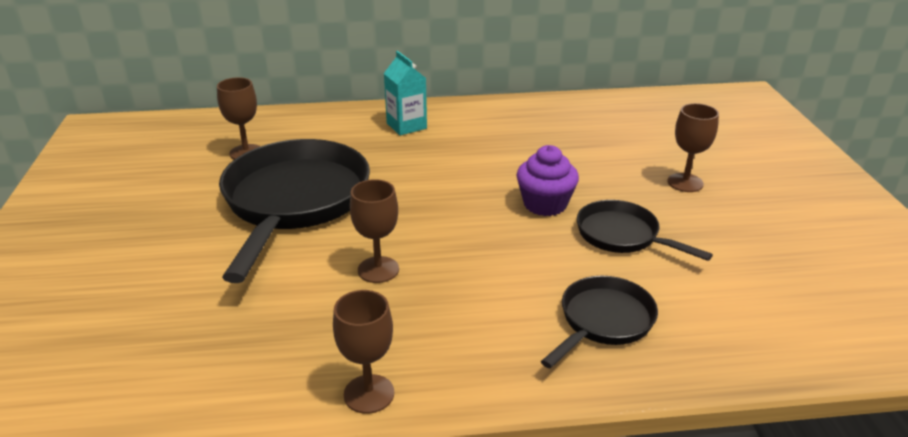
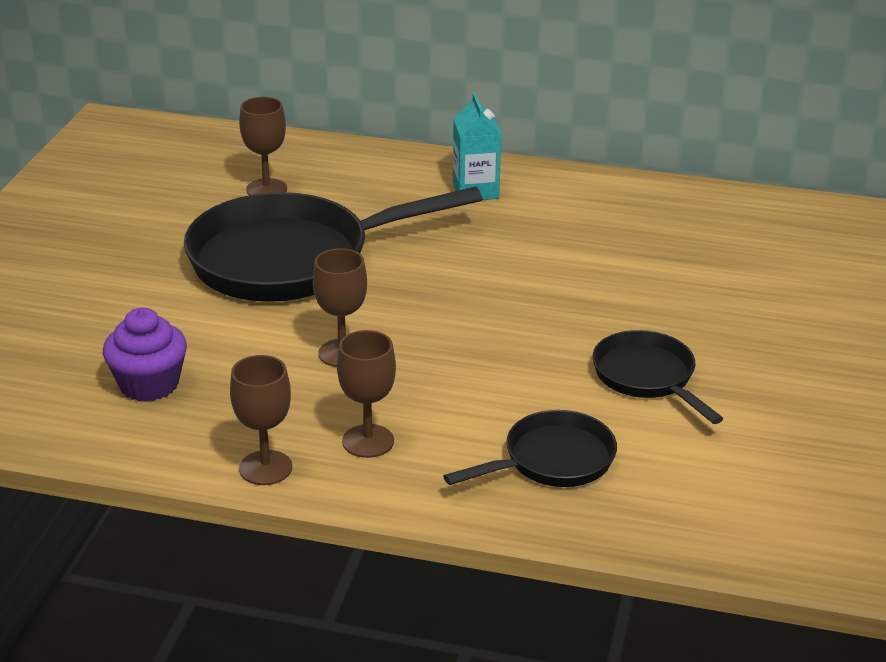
camera: 20 degrees right, 0 degrees up
black pan [219,139,370,283] -> black pan turned 135 degrees counterclockwise [184,187,482,302]
purple cupcake [517,145,579,216] -> purple cupcake moved to [103,308,187,402]
brown goblet [667,103,719,192] -> brown goblet moved to [337,330,396,458]

